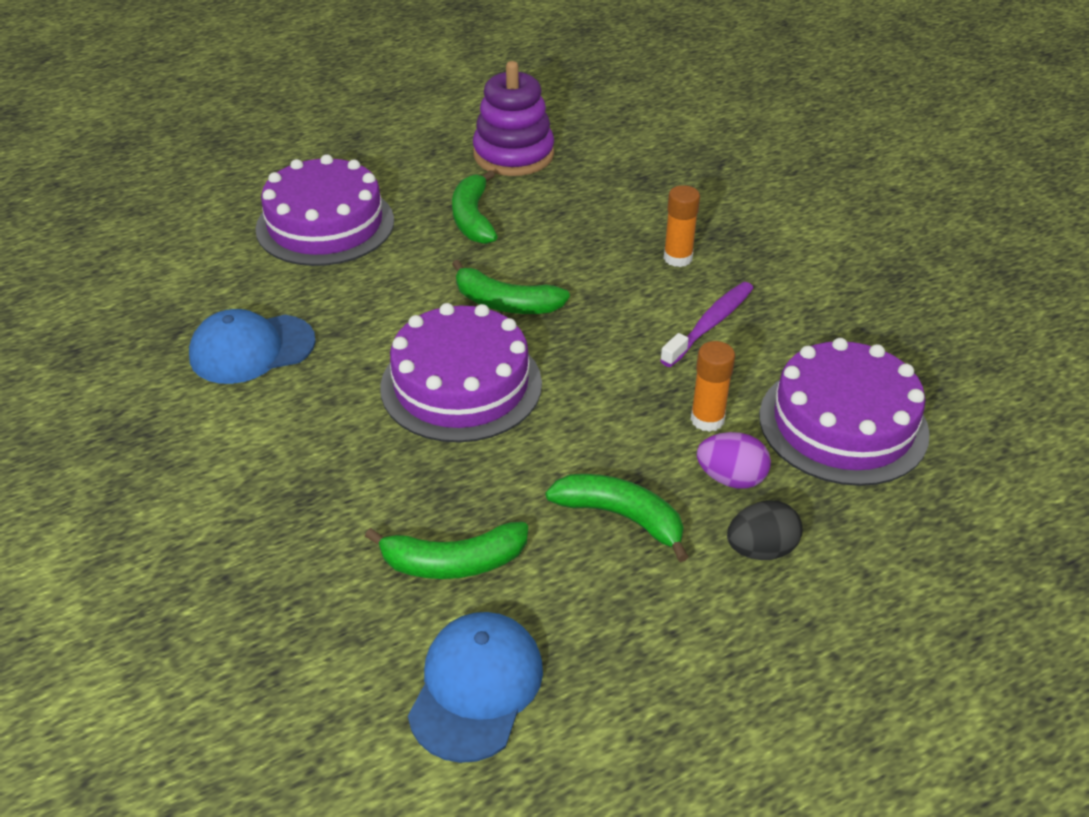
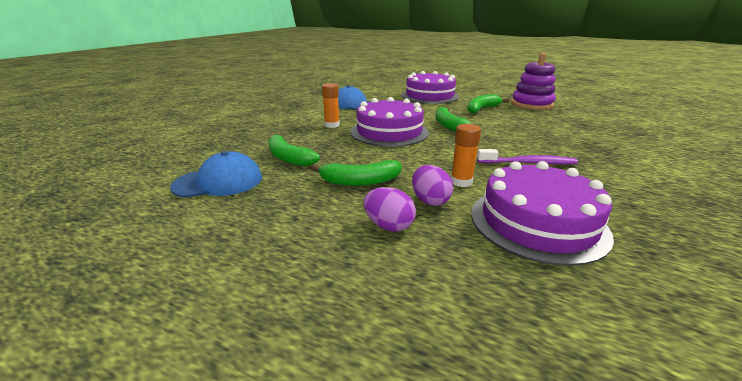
camera: 55 degrees right, 15 degrees down
green banana [546,474,689,562] -> green banana turned 90 degrees clockwise [311,160,401,186]
orange glue stick [664,185,700,267] -> orange glue stick moved to [322,83,340,128]
black egg [727,500,803,560] -> purple egg [363,187,416,232]

